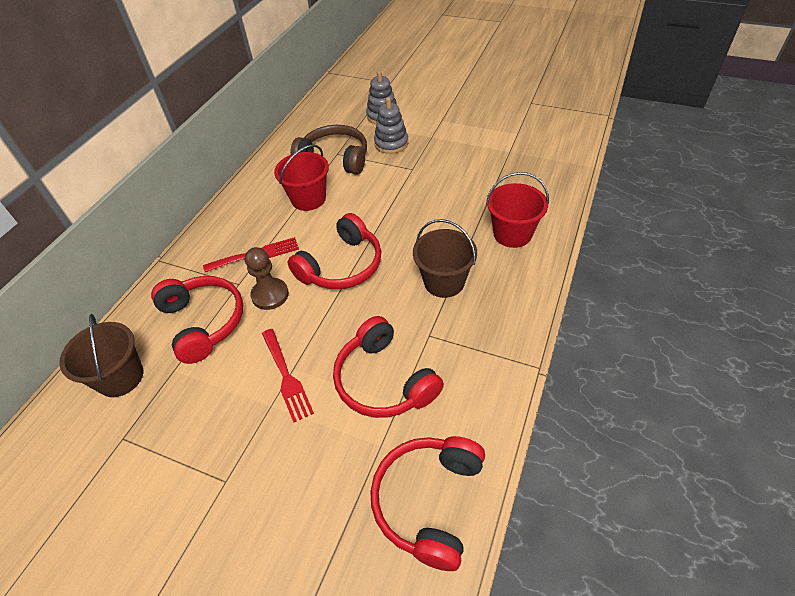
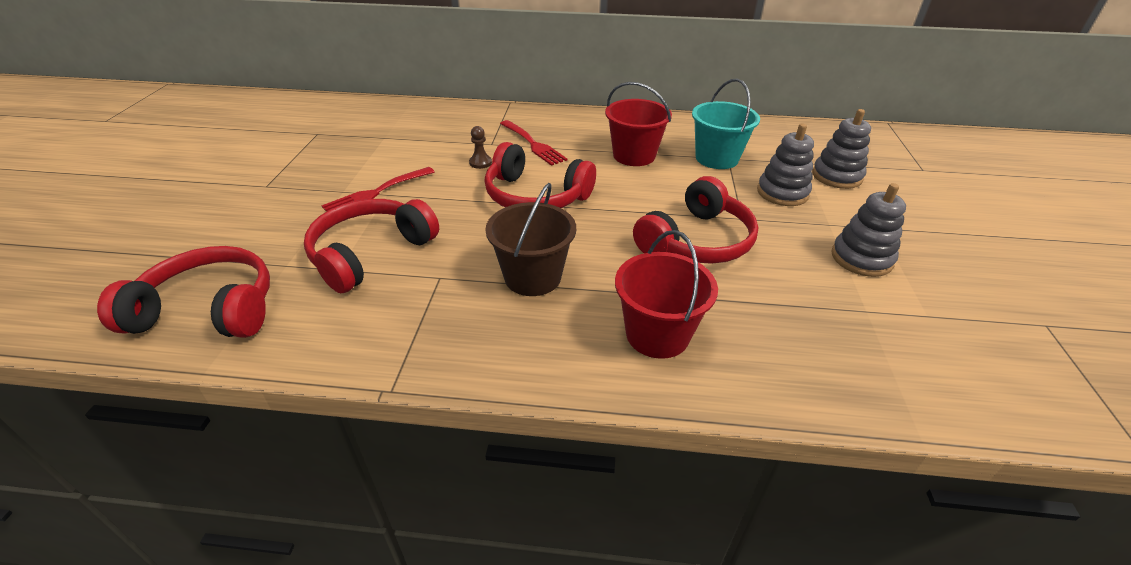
camera: 70 degrees right, 10 degrees down
brown bucket [59,314,143,397] -> none
red headphones [151,276,243,364] -> red headphones moved to [633,176,758,264]
brown pawn [245,247,289,310] -> brown pawn [469,126,492,169], size x0.57
brown headphones [290,125,367,175] -> turquoise bucket [692,79,760,169]
none -> grey stacking toy [831,183,906,277]

